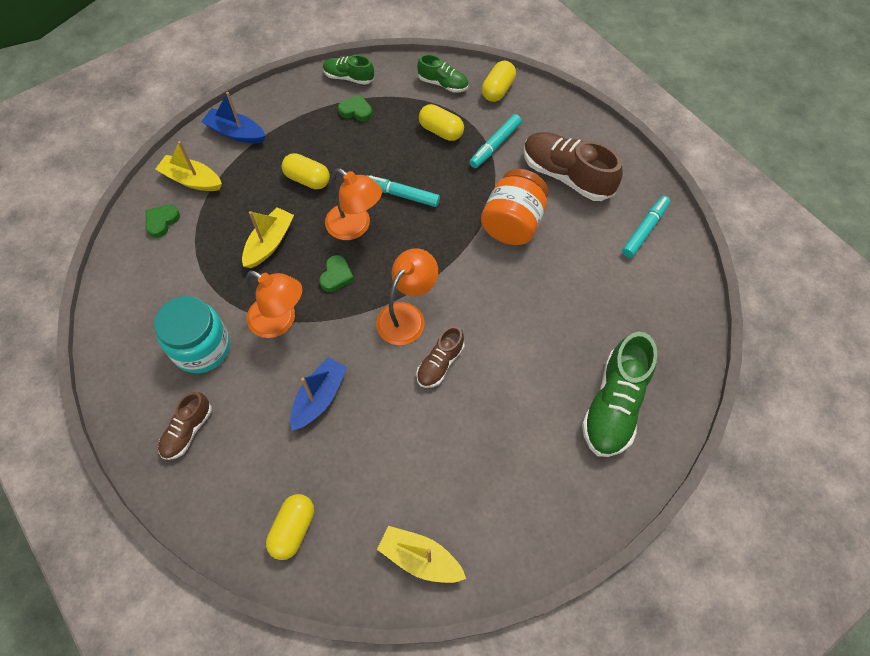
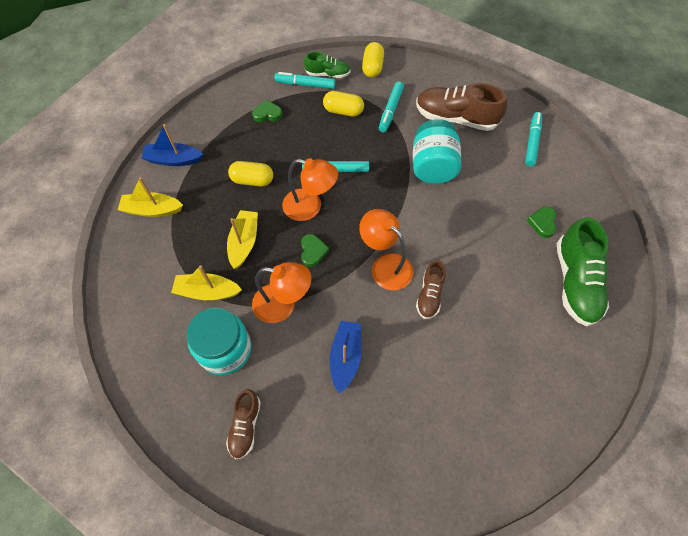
camera: 20 degrees left, 0 degrees up
green heart [146,205,180,238] -> green heart moved to [527,207,556,238]
yellow capsule [266,494,314,560] -> none
green shoe [323,55,374,85] -> none
orange lamp [376,248,438,345] -> orange lamp turned 60 degrees counterclockwise [359,209,413,290]
yellow boat [377,526,466,583] -> yellow boat moved to [171,265,242,300]
orange jar [481,169,549,245] -> turquoise jar [413,119,461,184]
none -> turquoise marker [275,72,336,89]

